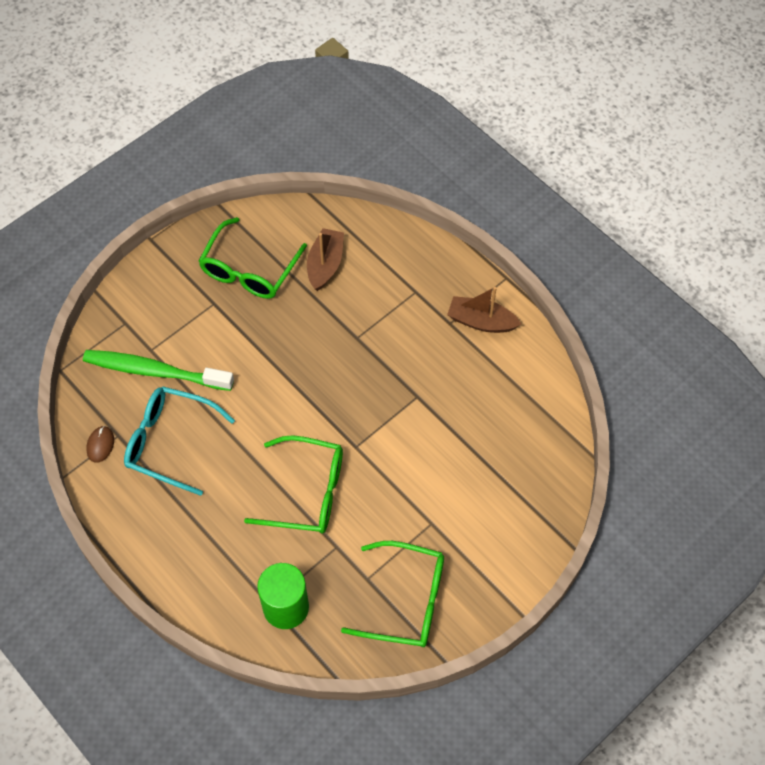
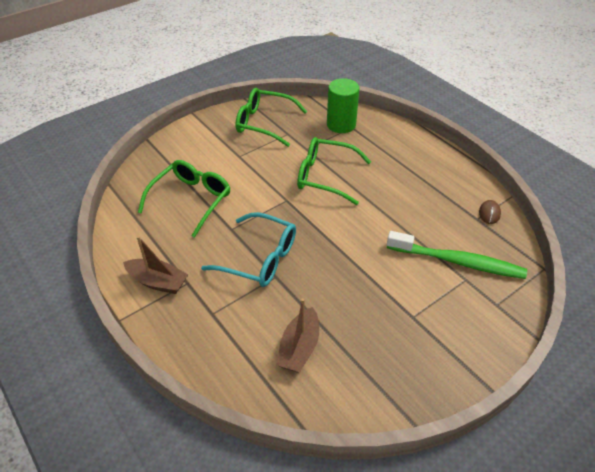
camera: 175 degrees left, 15 degrees down
turquoise glasses [124,386,235,496] -> turquoise glasses moved to [201,212,296,287]
green glasses [199,217,307,299] -> green glasses moved to [138,160,230,238]

